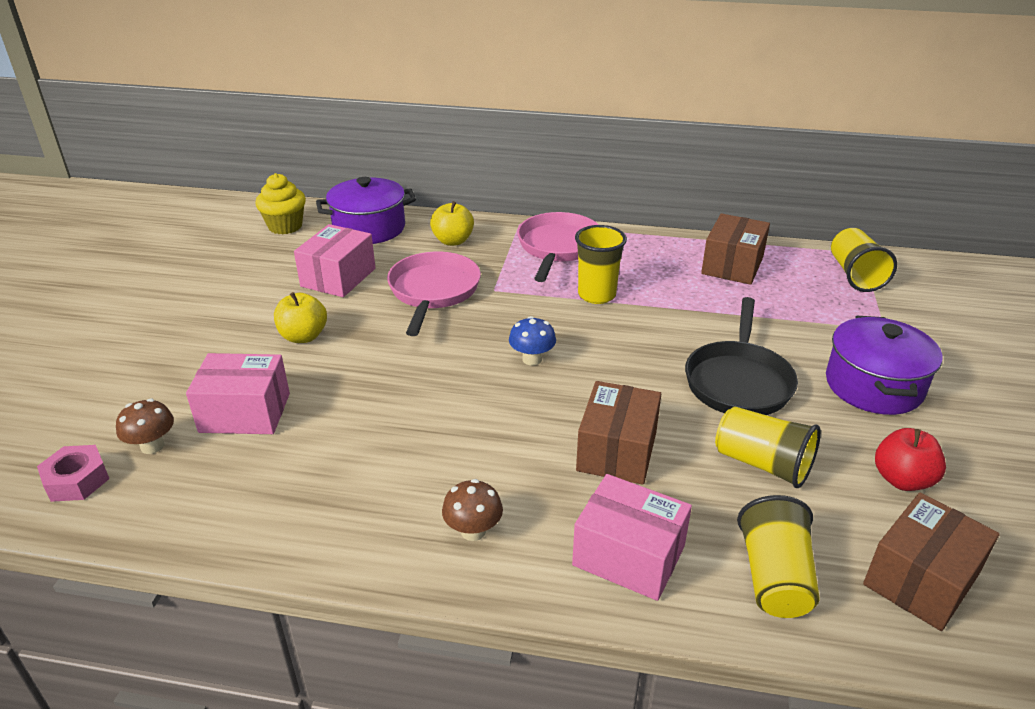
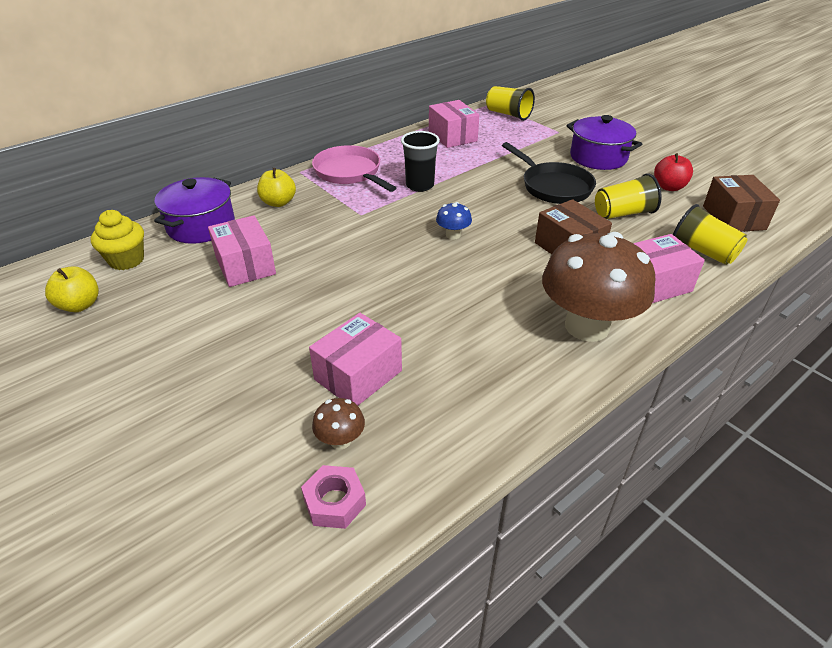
camera: 50 degrees left, 5 degrees up
yellow apple [274,292,327,343] -> yellow apple moved to [45,266,99,312]
pink pan [387,252,481,336] -> none
brown mushroom [442,479,503,541] -> brown mushroom [542,232,655,342], size x2.45
yellow cup [575,225,627,304] -> black cup [401,131,440,192]
brown box [701,213,770,285] -> pink box [429,100,479,148]

